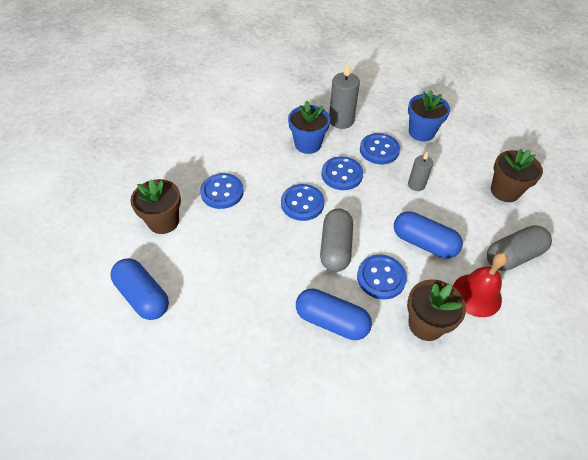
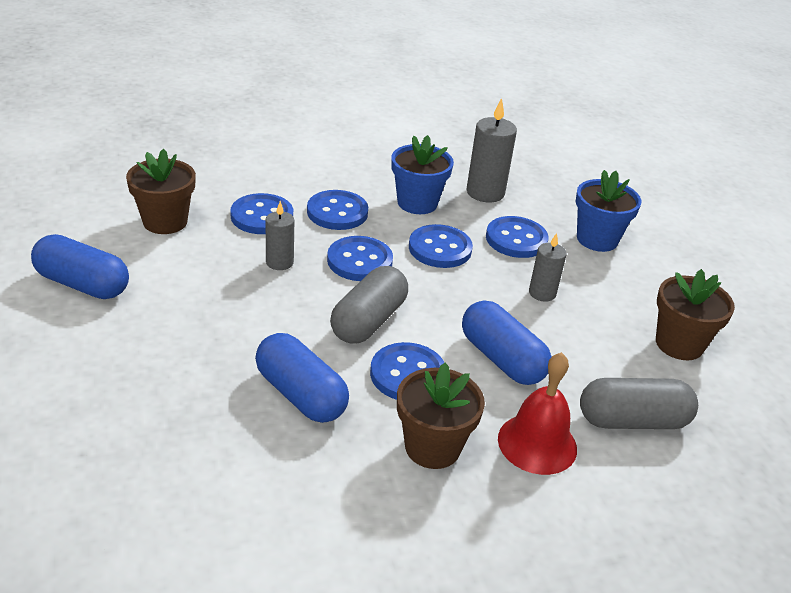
camera: 20 degrees right, 15 degrees down
blue capsule [111,258,169,320] -> blue capsule turned 45 degrees counterclockwise [31,234,129,299]
none -> grey candle [266,201,294,270]
none -> blue button [307,190,368,230]

